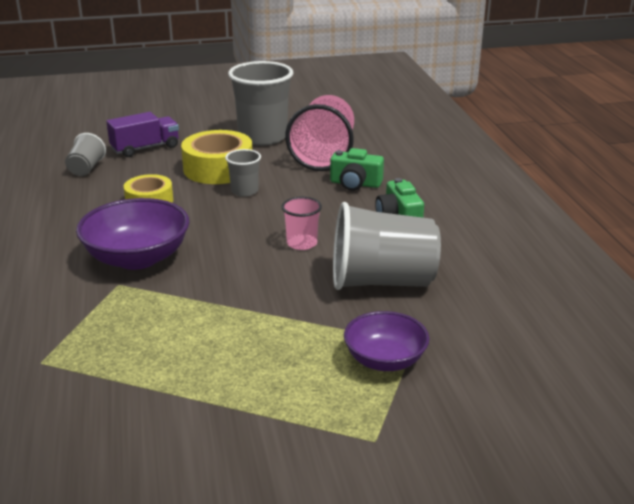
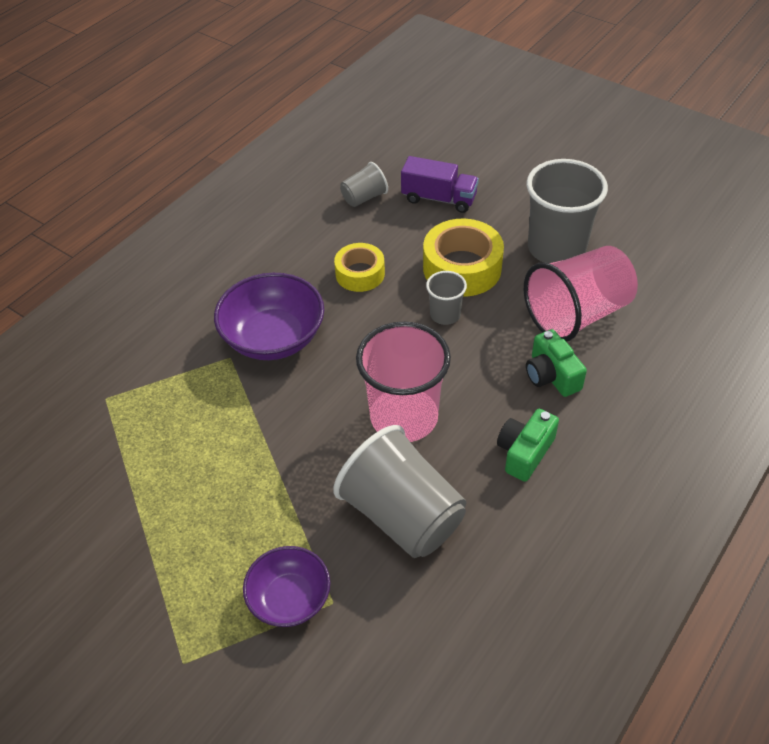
camera: 50 degrees right, 20 degrees up
pink cup [282,197,322,250] -> pink cup [356,321,451,442], size x2.03

